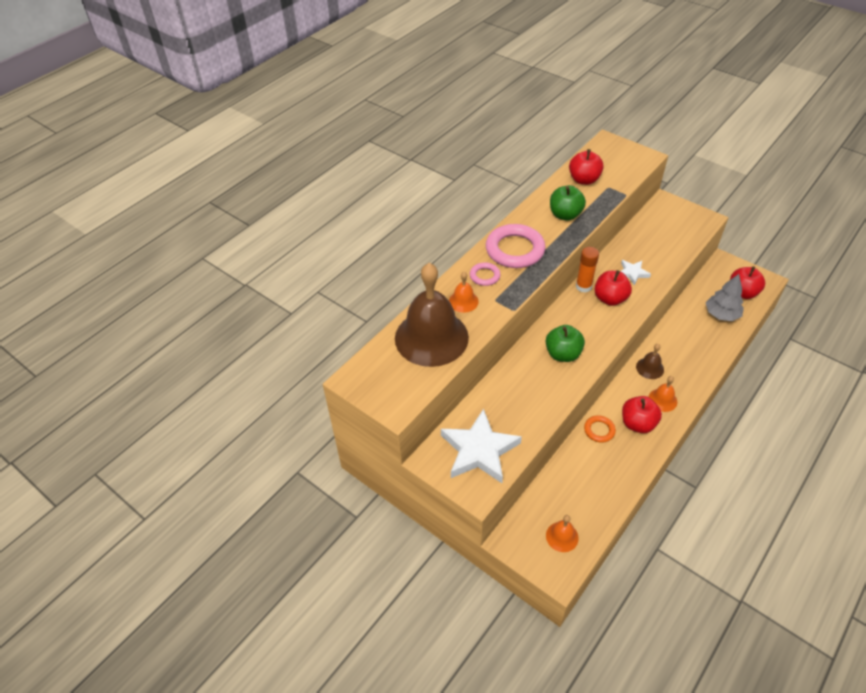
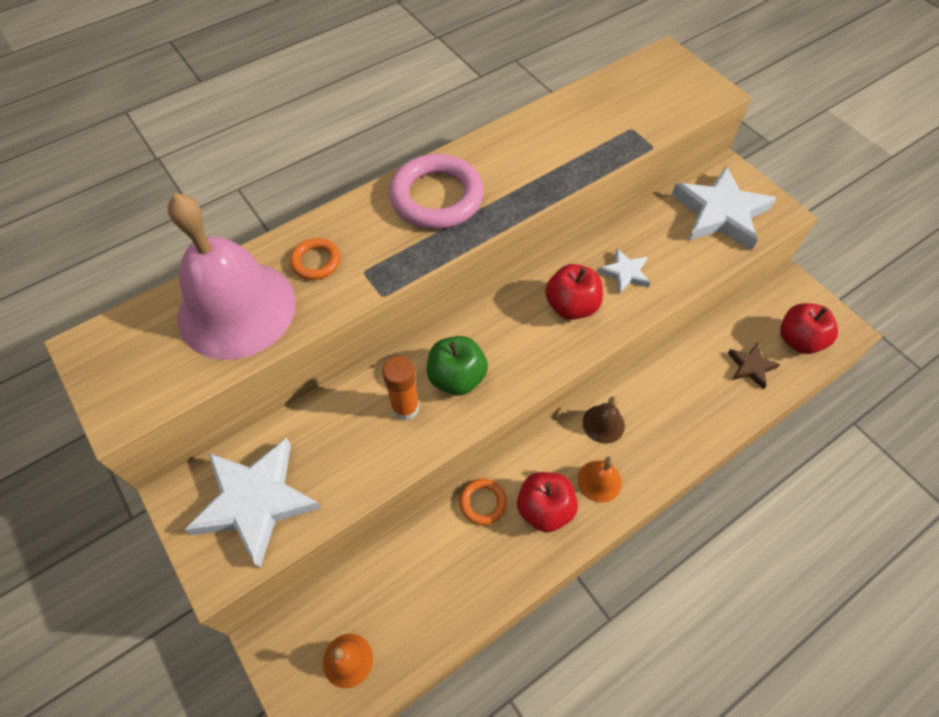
camera: 15 degrees right, 10 degrees up
brown bell [395,263,469,367] -> pink bell [168,193,296,360]
orange bell [449,272,479,313] -> orange ring [290,238,340,280]
pink ring [470,262,501,286] -> none
green apple [550,185,586,221] -> none
red apple [569,149,604,185] -> none
orange glue stick [576,247,599,293] -> orange glue stick moved to [382,356,419,421]
grey tree [706,274,744,321] -> brown star [728,343,780,389]
none -> white star [672,166,777,250]

